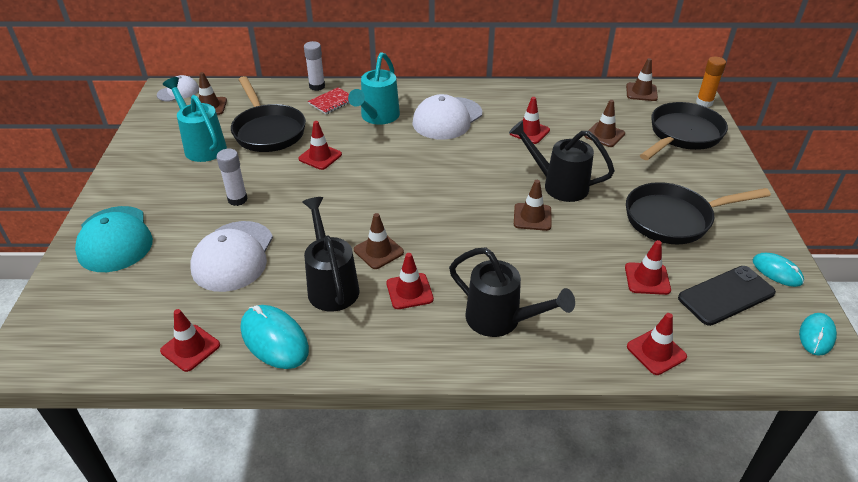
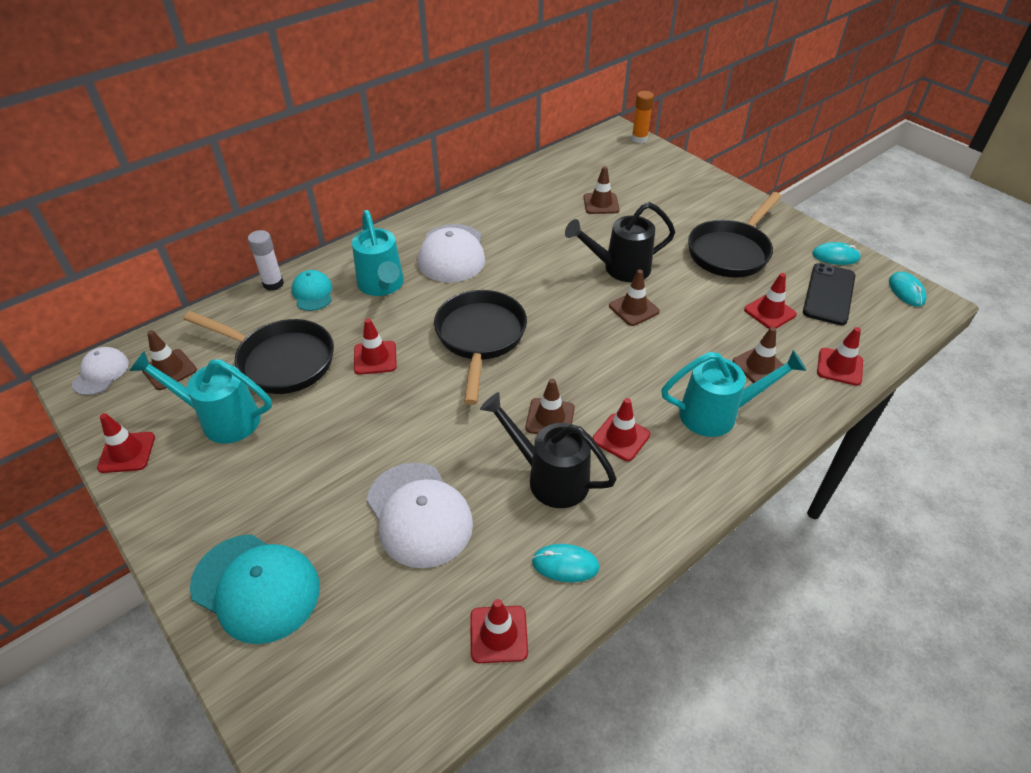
camera: 40 degrees left, 5 degrees up
white glue stick [216,149,248,206] -> none
turquoise mouse [241,305,309,369] -> turquoise mouse [532,544,600,582], size x0.62
red notebook [308,87,349,114] -> turquoise cap [292,270,332,311]
black watering can [449,248,575,337] -> turquoise watering can [661,350,806,437]
red traffic cone [510,97,550,144] -> red traffic cone moved to [97,413,155,473]
brown traffic cone [626,58,658,101] -> brown traffic cone moved to [732,327,784,383]
black pan [640,102,728,160] -> black pan moved to [434,290,527,405]

